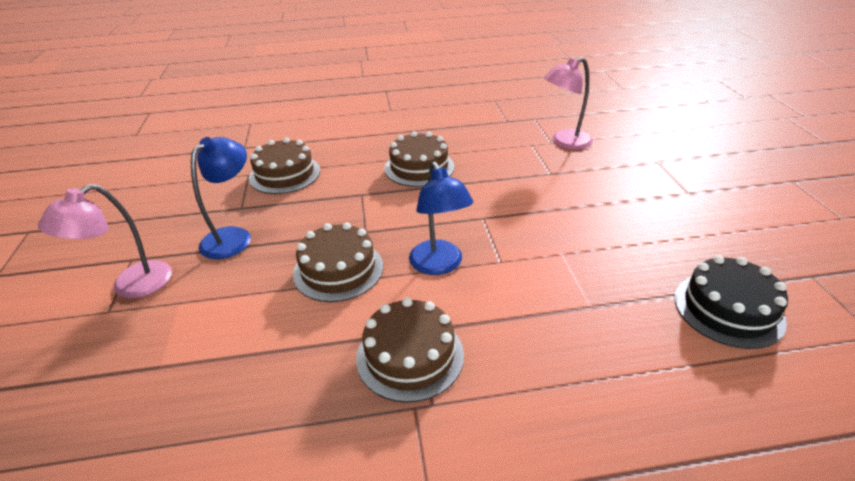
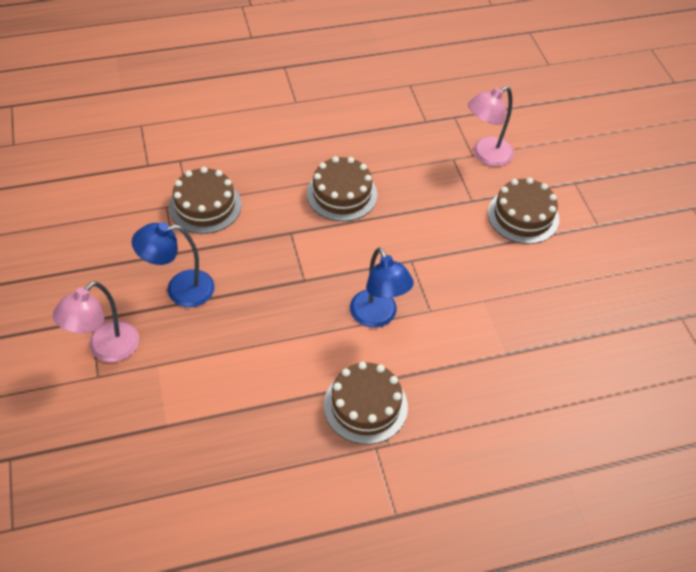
camera: 10 degrees left, 15 degrees up
blue lamp [191,137,251,259] -> blue lamp turned 120 degrees counterclockwise [132,223,215,307]
brown cake [293,222,383,302] -> brown cake moved to [488,178,559,244]
black cake [674,255,788,349] -> none

